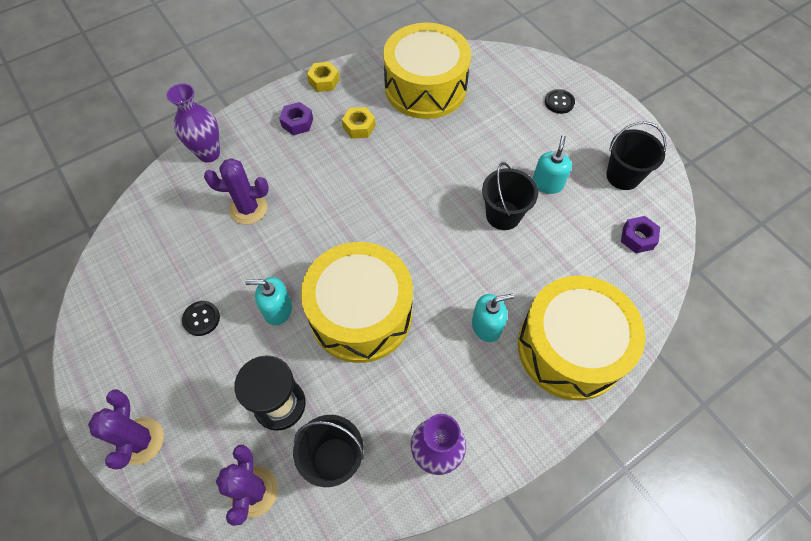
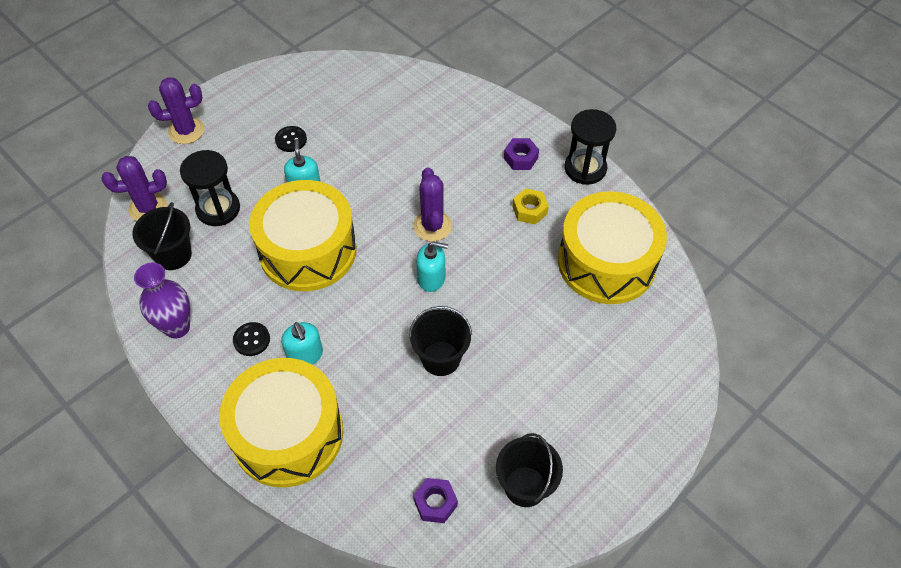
camera: 80 degrees right, 5 degrees down
purple vase [167,83,220,162] -> none
purple cactus [204,158,269,224] -> purple cactus moved to [413,167,452,241]
yellow nut [307,62,340,92] -> black hourglass [565,109,616,185]
turquoise soap dispenser [532,135,572,194] -> turquoise soap dispenser moved to [416,242,448,292]
black button [545,89,575,114] -> black button moved to [233,322,270,356]

